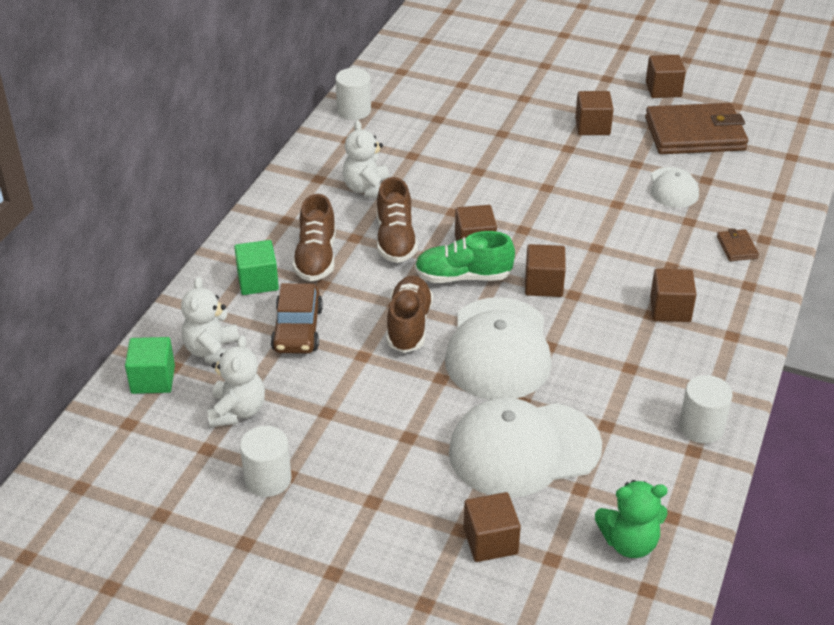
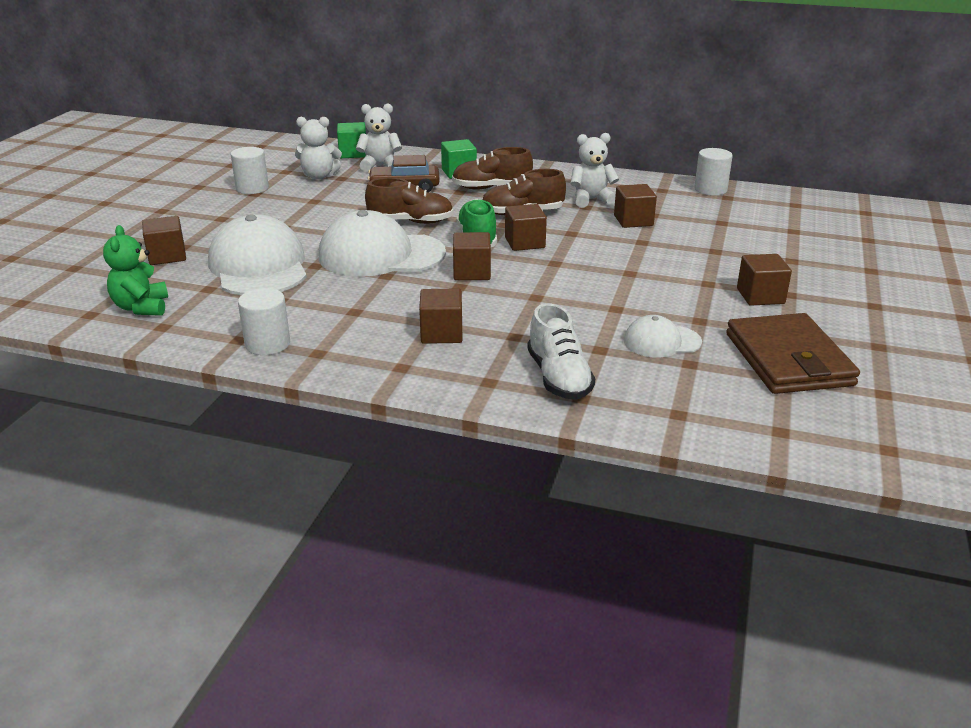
camera: 85 degrees right, 10 degrees down
brown cube [646,55,686,98] -> brown cube moved to [614,184,657,228]
brown wallet [717,229,759,261] -> white shoe [527,303,595,400]

